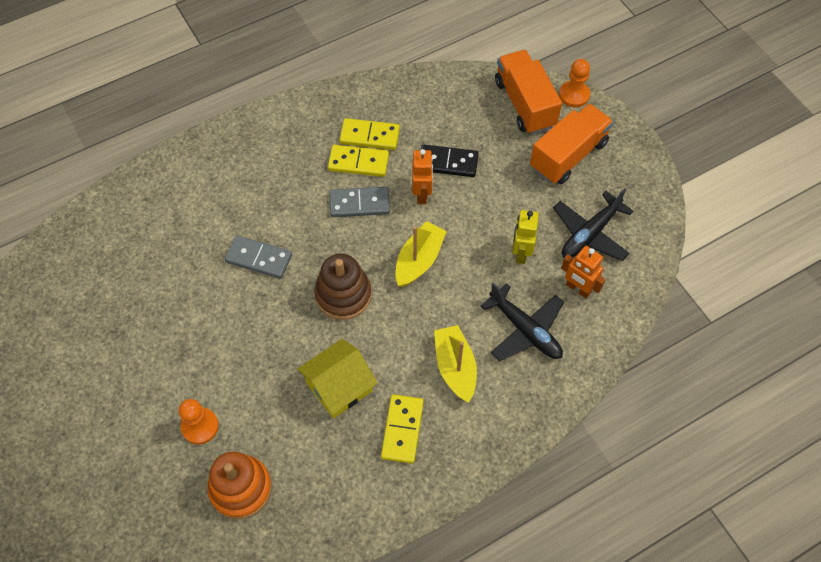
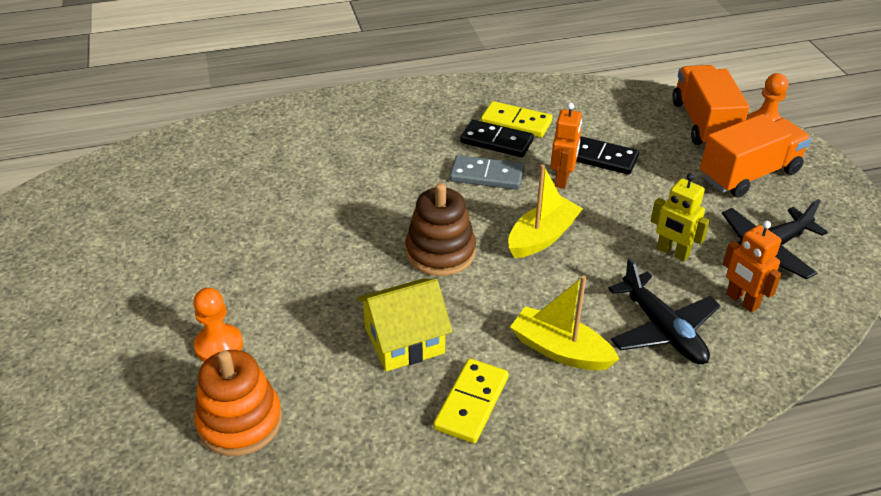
camera: 15 degrees right, 20 degrees down
grey domino [225,235,292,279] -> none
yellow domino [328,145,389,177] -> black domino [460,120,534,157]
yellow boat [434,325,477,403] -> yellow boat turned 60 degrees counterclockwise [510,276,619,371]
yellow robot [513,210,539,264] -> yellow robot turned 75 degrees counterclockwise [651,173,710,261]

